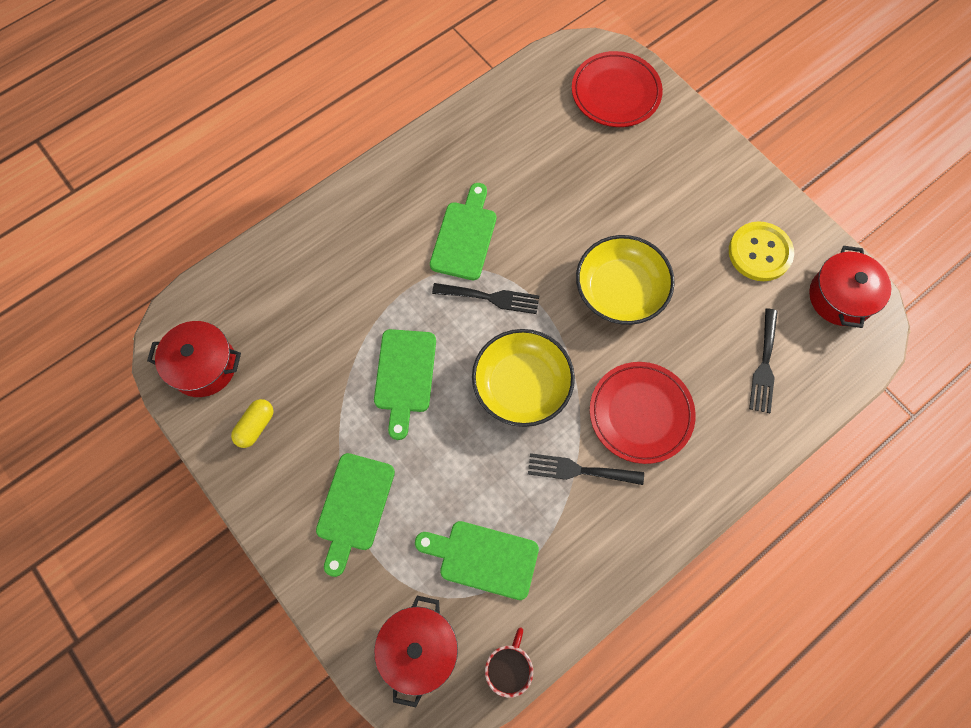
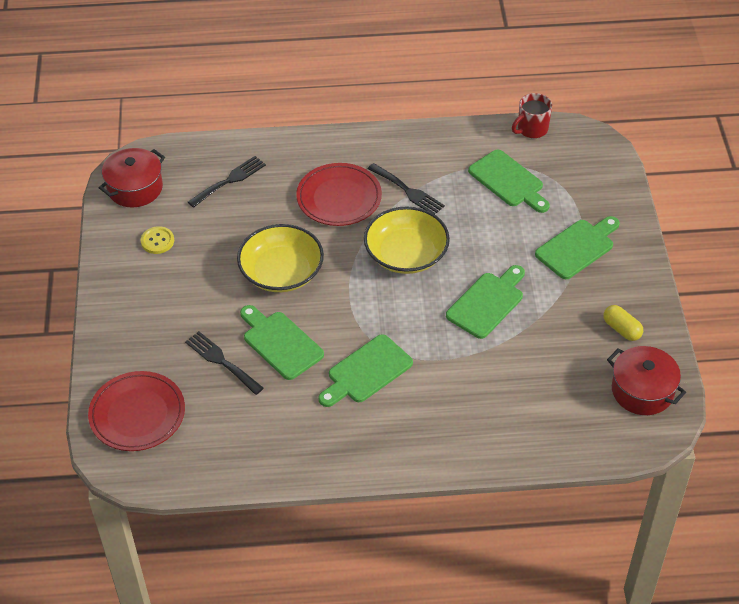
camera: 145 degrees left, 20 degrees down
yellow capsule [231,399,273,448] -> yellow capsule turned 75 degrees clockwise [603,305,643,341]
red pot [374,596,458,707] -> none
black fork [432,283,539,314] -> black fork moved to [185,331,264,395]
yellow button [729,221,794,281] -> yellow button [141,226,174,254], size x0.59
none -> green cutting board [240,305,324,380]

